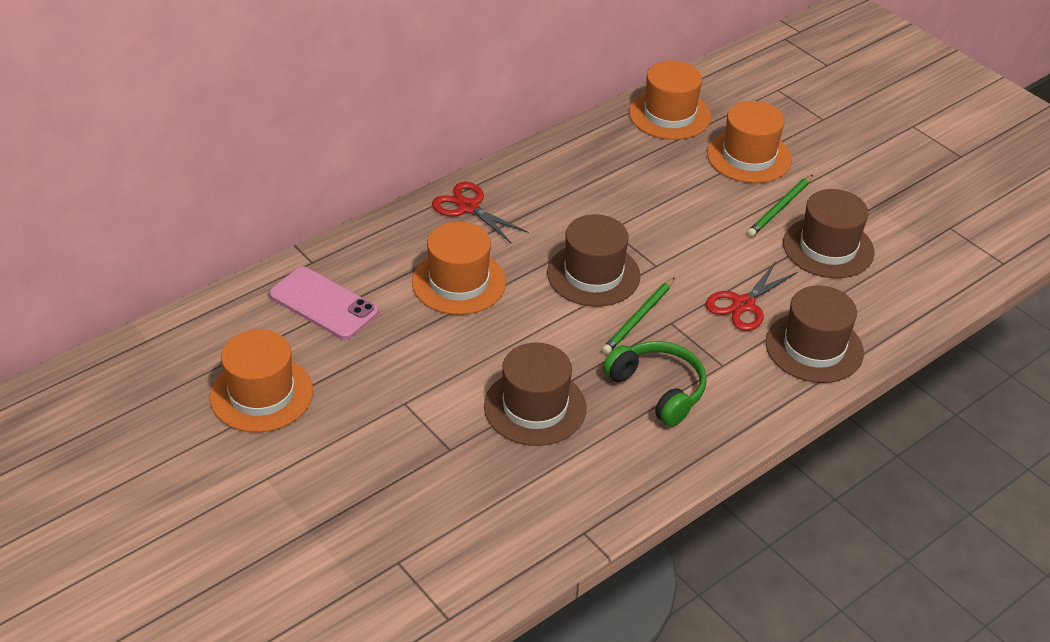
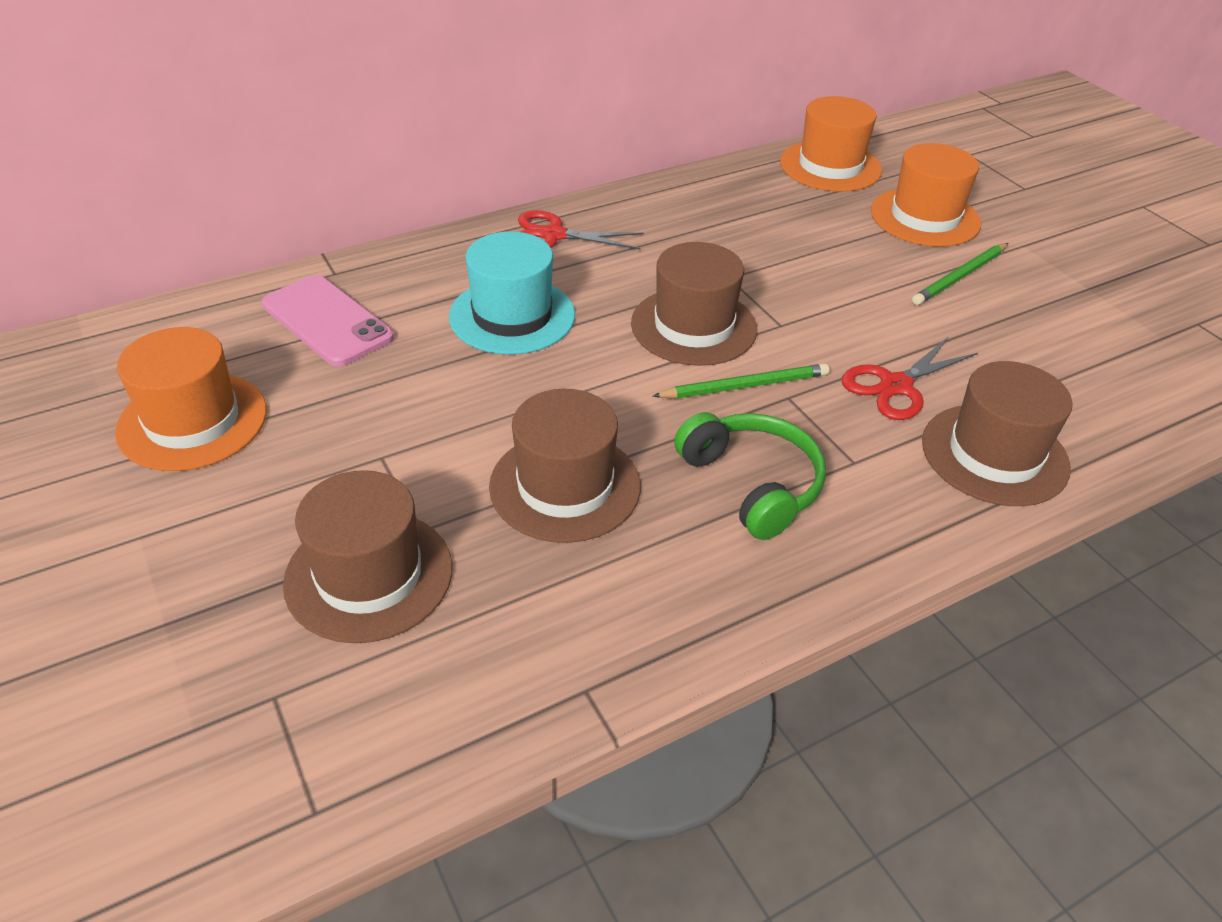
camera: 10 degrees right, 0 degrees up
orange hat [412,222,506,315] -> turquoise hat [449,231,575,355]
red scissors [432,182,529,243] -> red scissors turned 45 degrees counterclockwise [518,210,644,249]
green pencil [602,277,675,354] -> green pencil turned 150 degrees counterclockwise [653,363,829,398]
brown hat [783,189,875,278] -> brown hat moved to [283,470,453,643]

